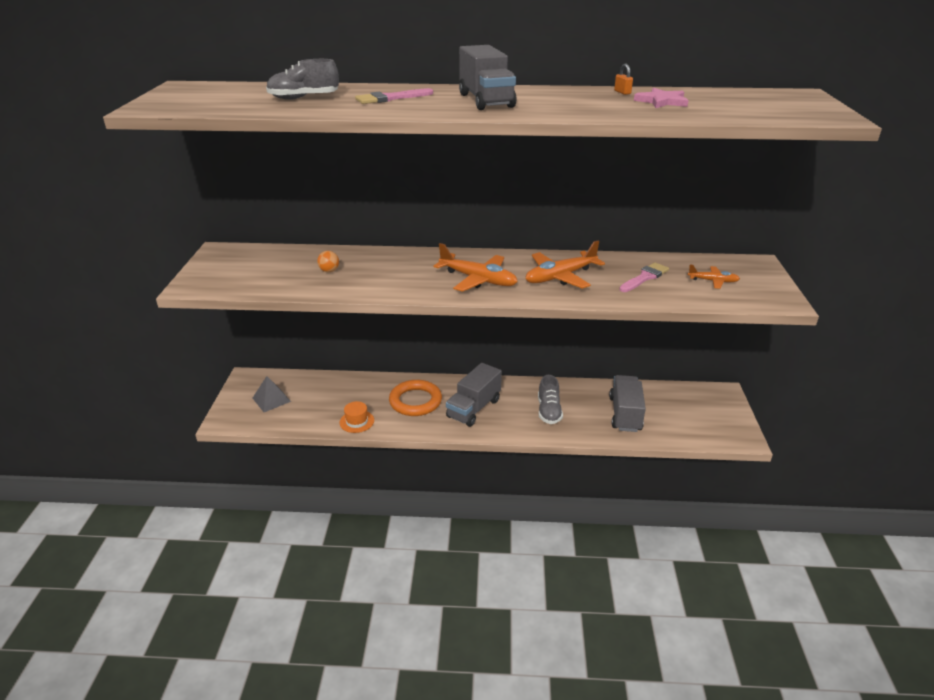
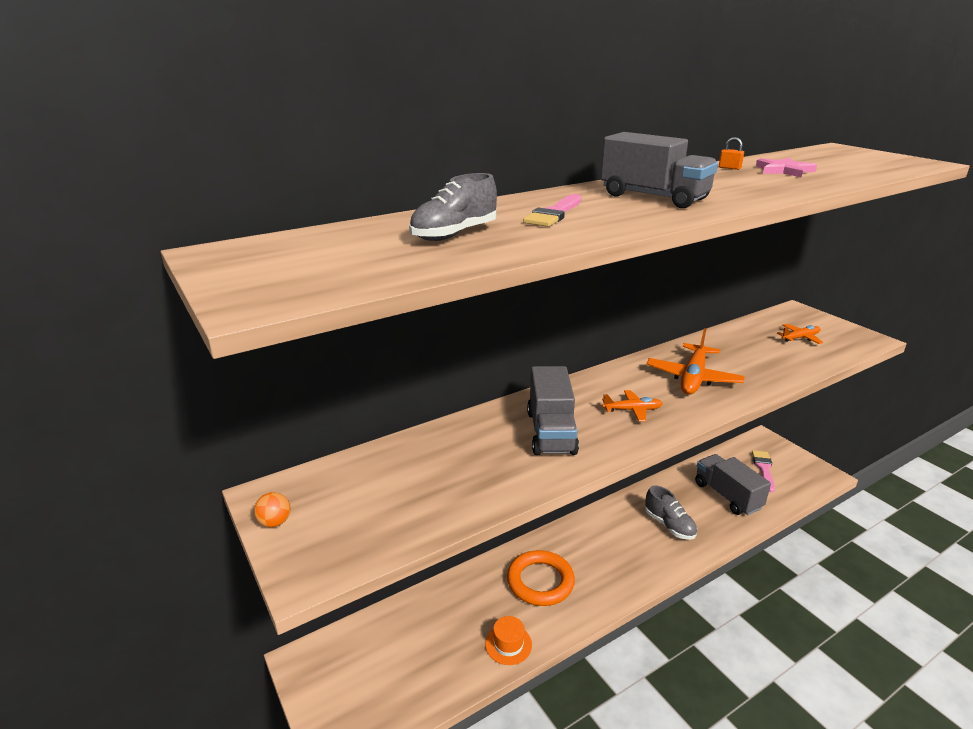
camera: 35 degrees left, 5 degrees down
grey pyramid [253,376,291,412] -> none
orange ball [317,251,339,272] -> orange ball moved to [254,492,290,528]
orange plane [434,243,518,292] -> orange plane [602,390,663,422], size x0.56
grey truck [446,363,502,427] -> grey truck moved to [527,366,579,455]
pink brush [619,262,669,292] -> pink brush moved to [752,450,775,493]

